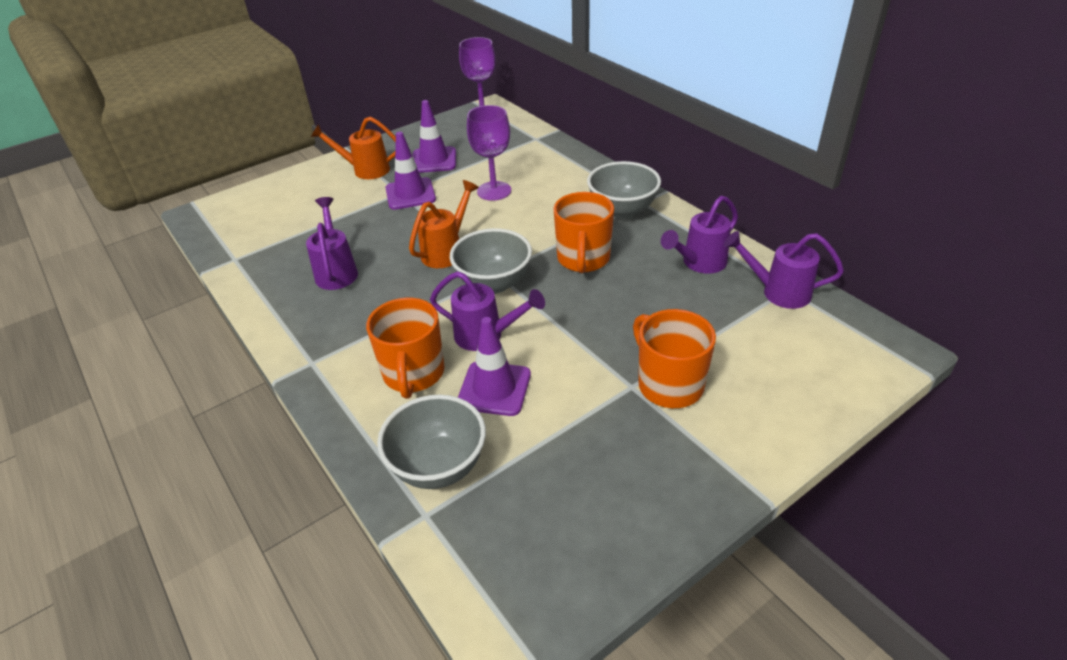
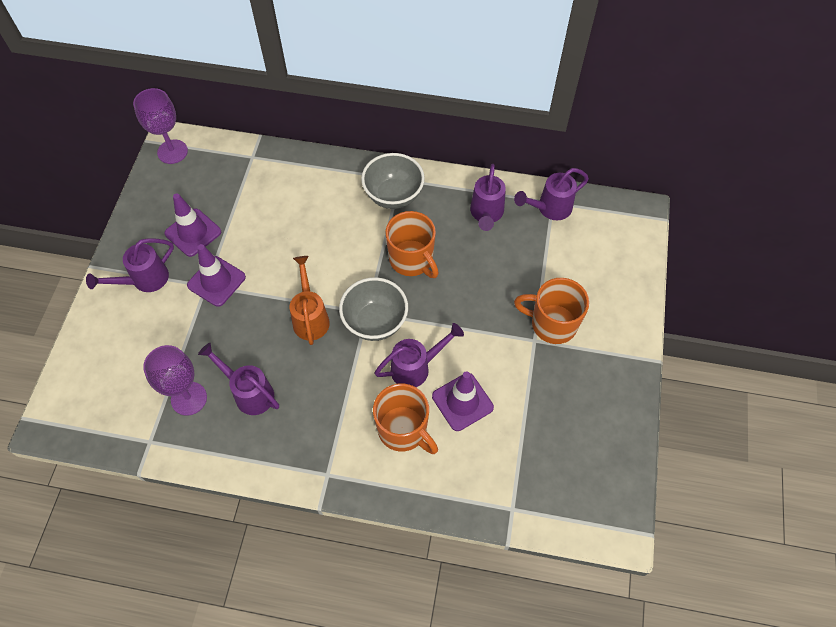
camera: 45 degrees left, 20 degrees up
orange watering can [311,117,396,179] -> purple watering can [86,238,174,292]
grey bowl [377,395,486,489] -> none
purple goblet [467,105,511,201] -> purple goblet moved to [143,345,207,416]

